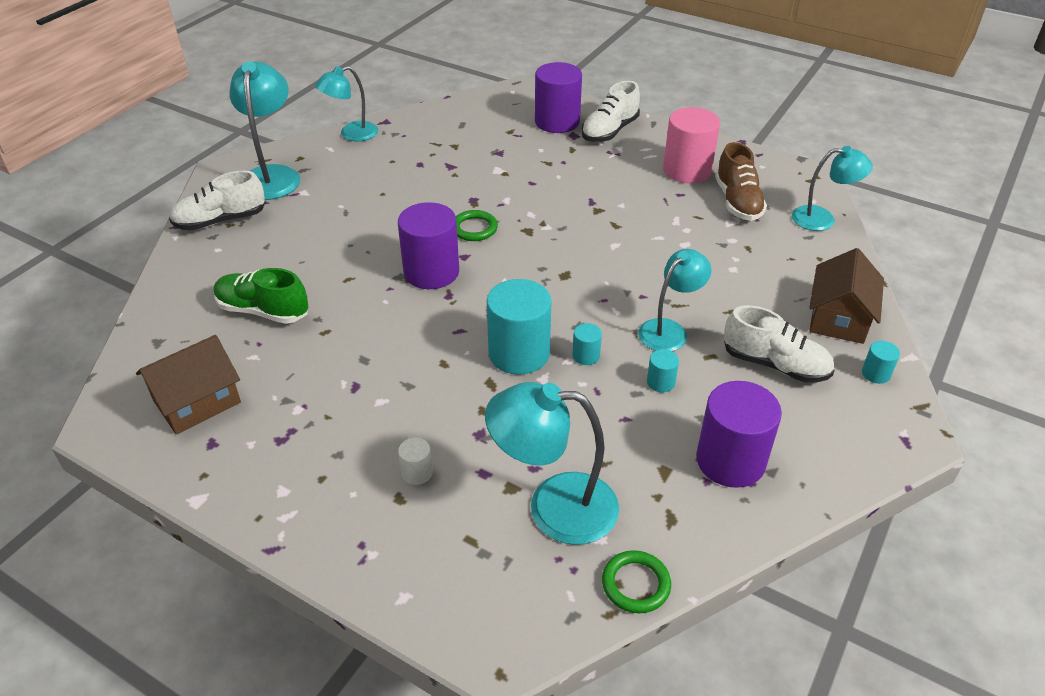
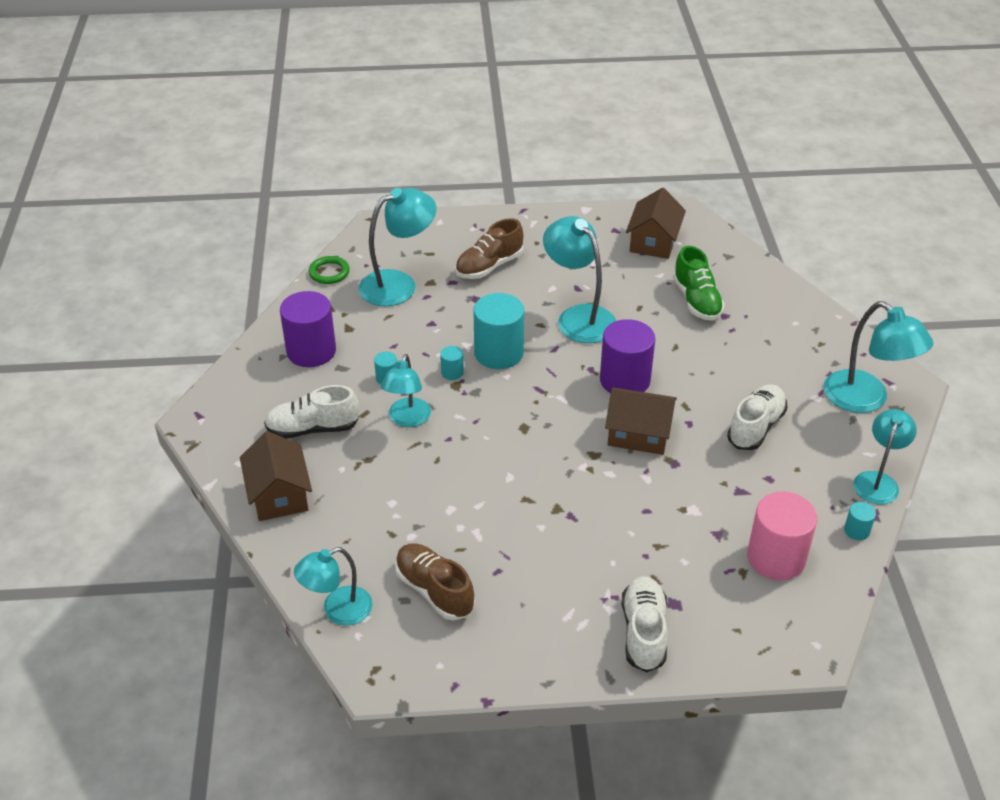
camera: 145 degrees right, 0 degrees up
white shoe [169,171,265,231] -> white shoe moved to [727,384,787,450]
green shoe [214,268,308,324] -> green shoe turned 90 degrees clockwise [673,246,725,321]
white cylinder [398,438,433,485] -> brown shoe [455,218,523,279]
green ring [456,210,498,241] -> brown house [605,388,677,455]
purple cylinder [535,62,582,133] -> none
pink cylinder [663,107,720,183] -> pink cylinder moved to [747,492,817,581]
turquoise cylinder [862,341,900,384] -> turquoise cylinder moved to [844,502,876,540]
none -> turquoise lamp [543,216,616,343]

